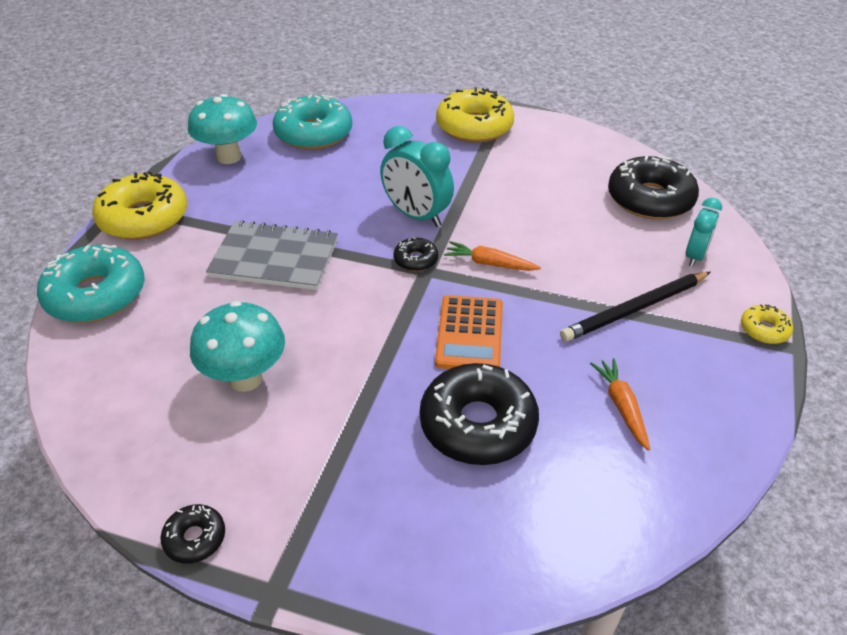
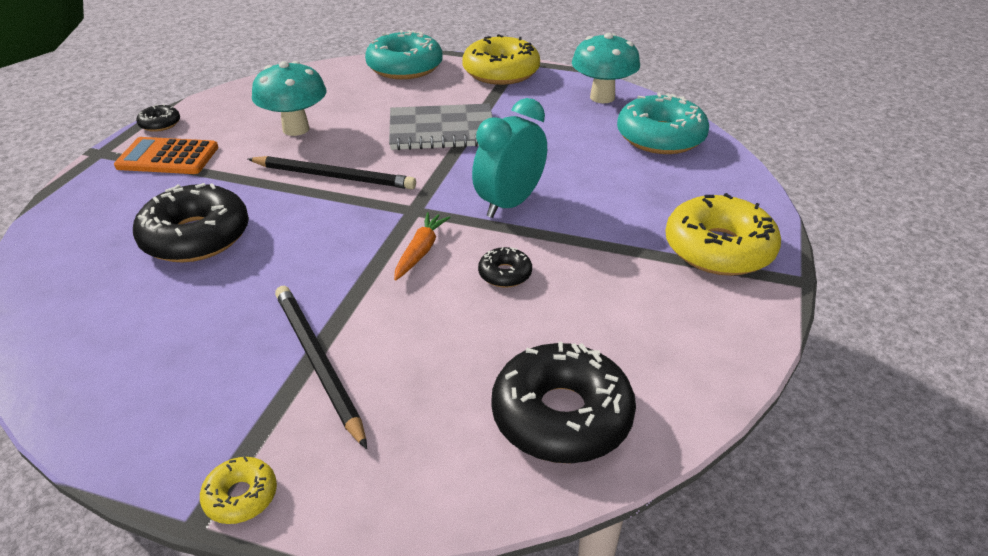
camera: 90 degrees right, 5 degrees down
grey notebook [206,220,338,290] -> grey notebook turned 75 degrees clockwise [389,104,492,150]
black donut [393,237,438,271] -> black donut moved to [478,247,532,288]
orange calculator [435,295,503,369] -> orange calculator moved to [114,137,218,174]
orange carrot [590,358,650,451] -> none
turquoise clock [686,198,722,267] -> none
none -> black pencil [248,156,416,189]

